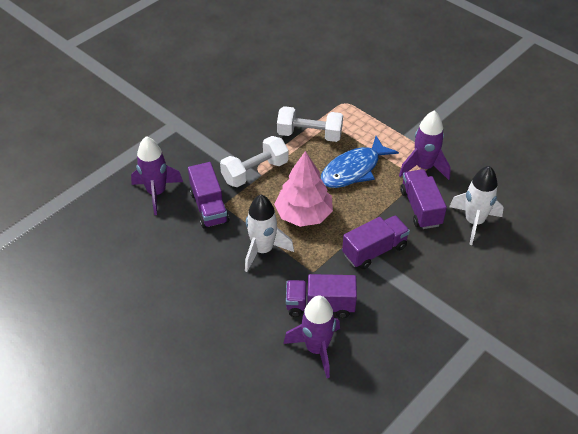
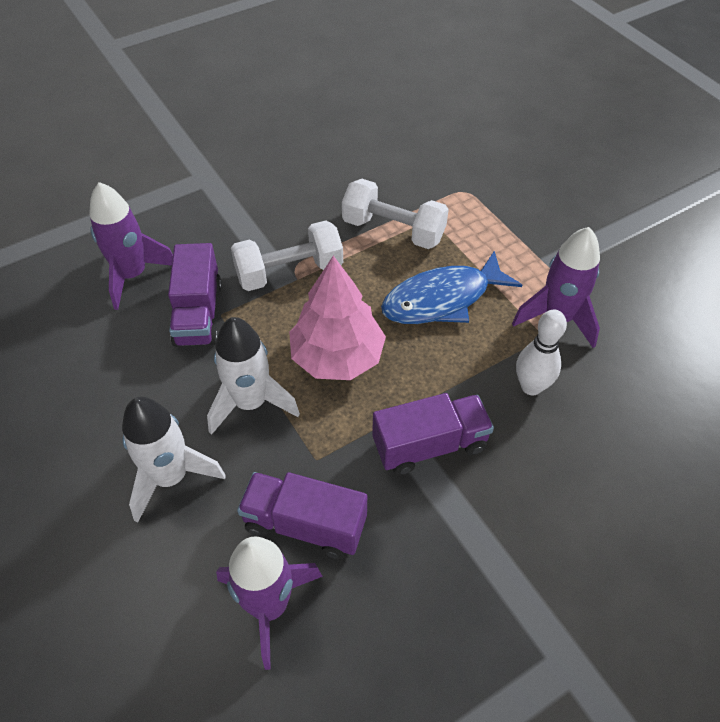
camera: 15 degrees right, 5 degrees up
purple truck [400,169,447,229] -> white bowling pin [516,310,567,395]
white rocket [449,166,504,245] -> white rocket moved to [122,397,226,523]

